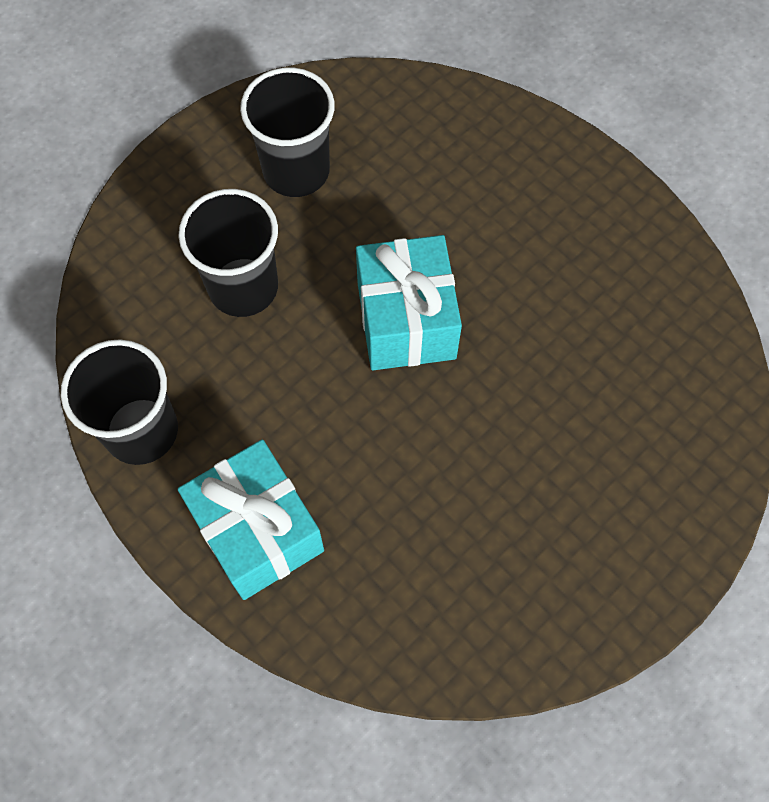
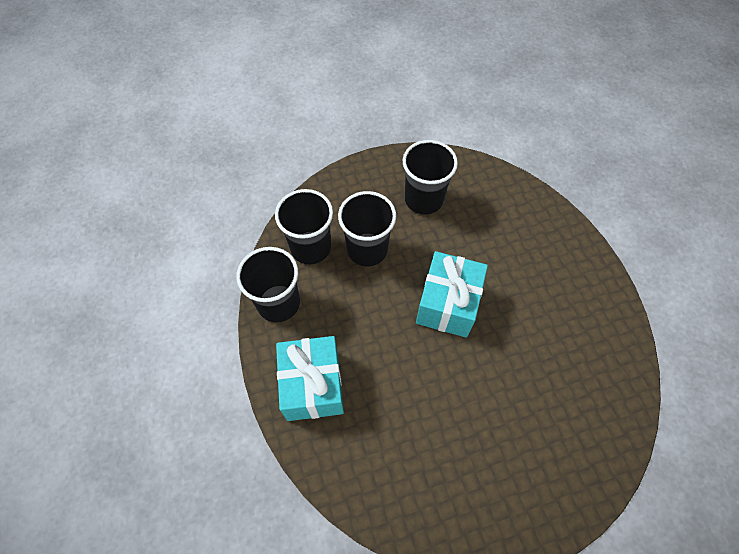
camera: 25 degrees right, 5 degrees down
none -> black cup [275,189,333,264]

